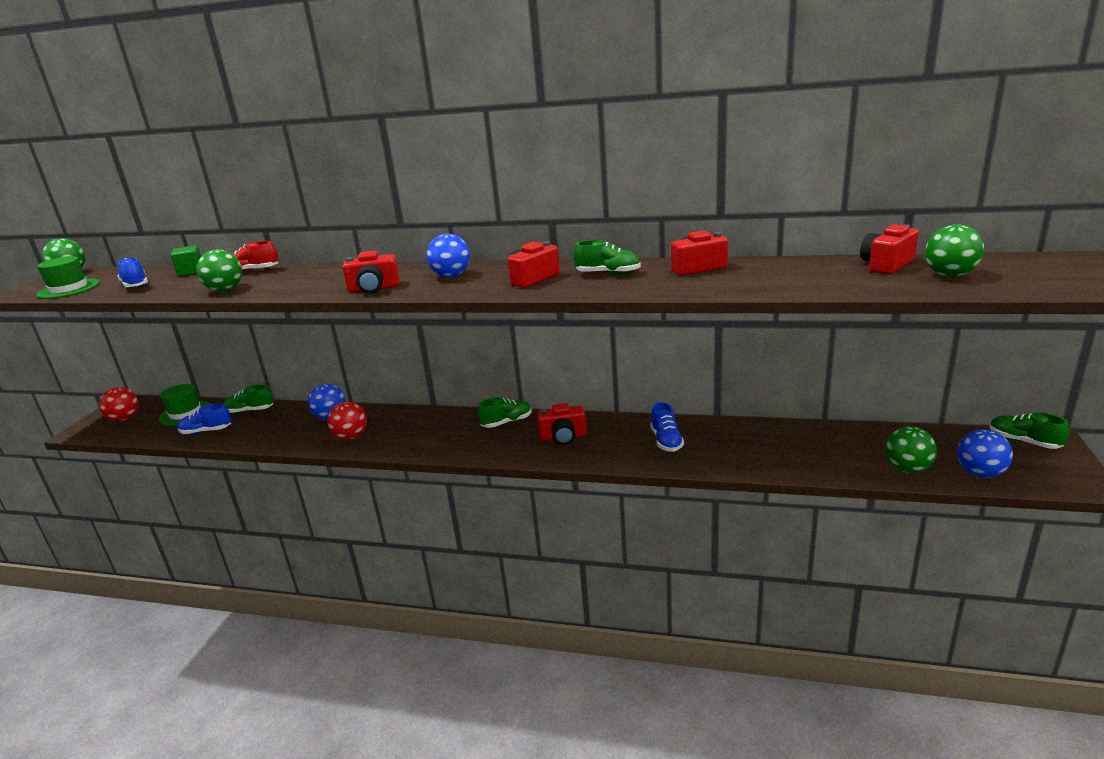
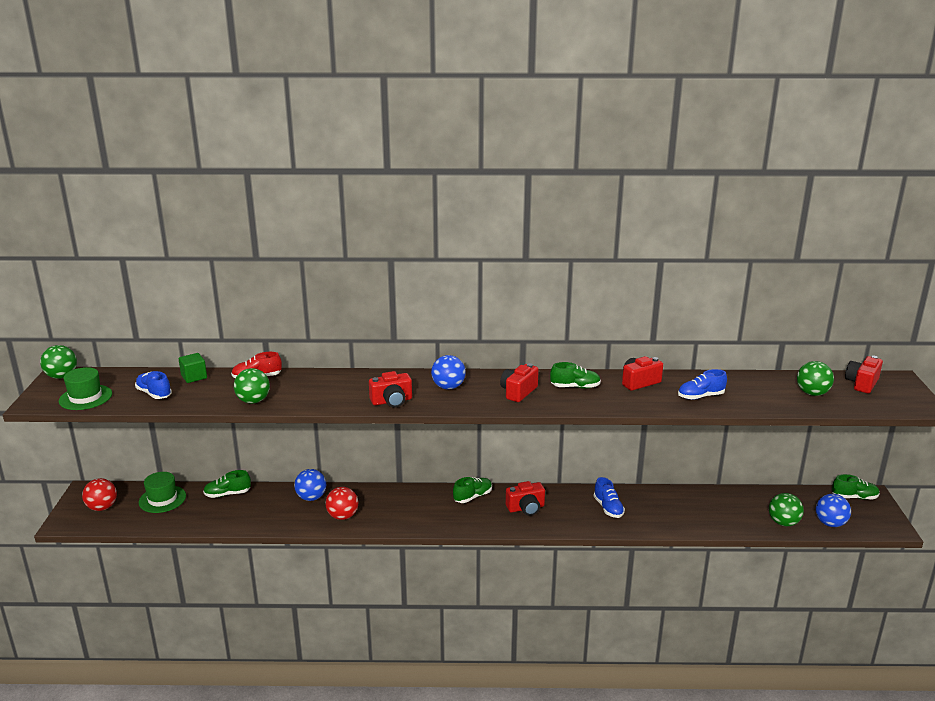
camera: 15 degrees left, 0 degrees up
blue shoe [177,403,232,434] -> blue shoe moved to [678,369,727,400]
red camera [860,224,919,274] -> red camera moved to [845,355,883,393]
green shoe [990,413,1069,449] -> green shoe turned 150 degrees clockwise [832,474,880,500]

